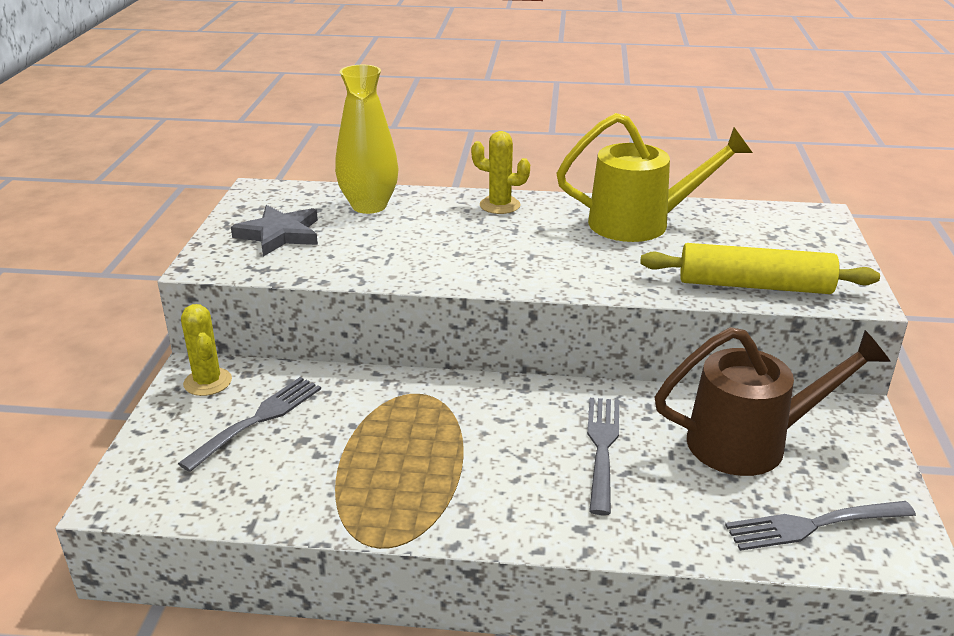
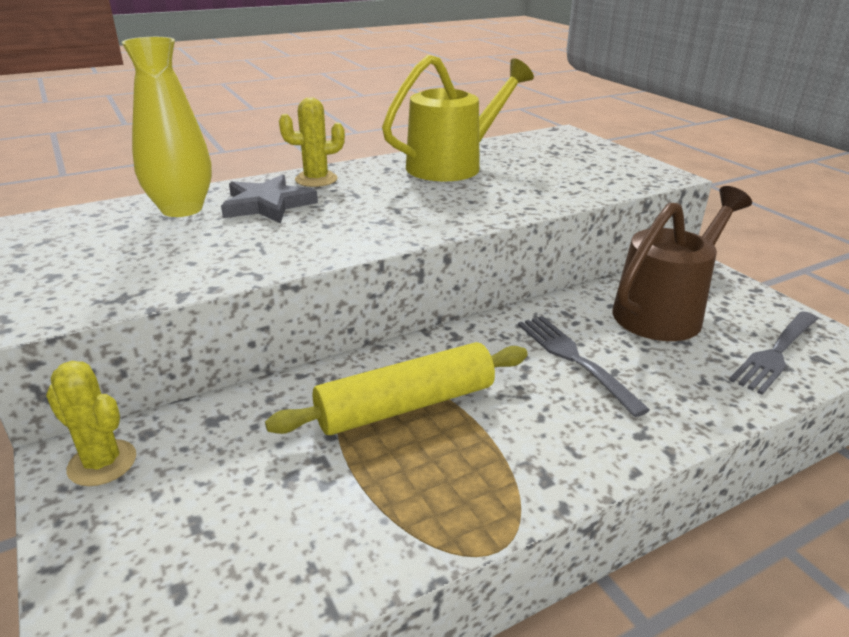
camera: 35 degrees left, 0 degrees up
grey fork [178,377,321,472] -> none
grey star [231,205,318,257] -> grey star moved to [221,174,318,224]
yellow rolling pin [640,243,880,294] -> yellow rolling pin moved to [265,342,528,435]

